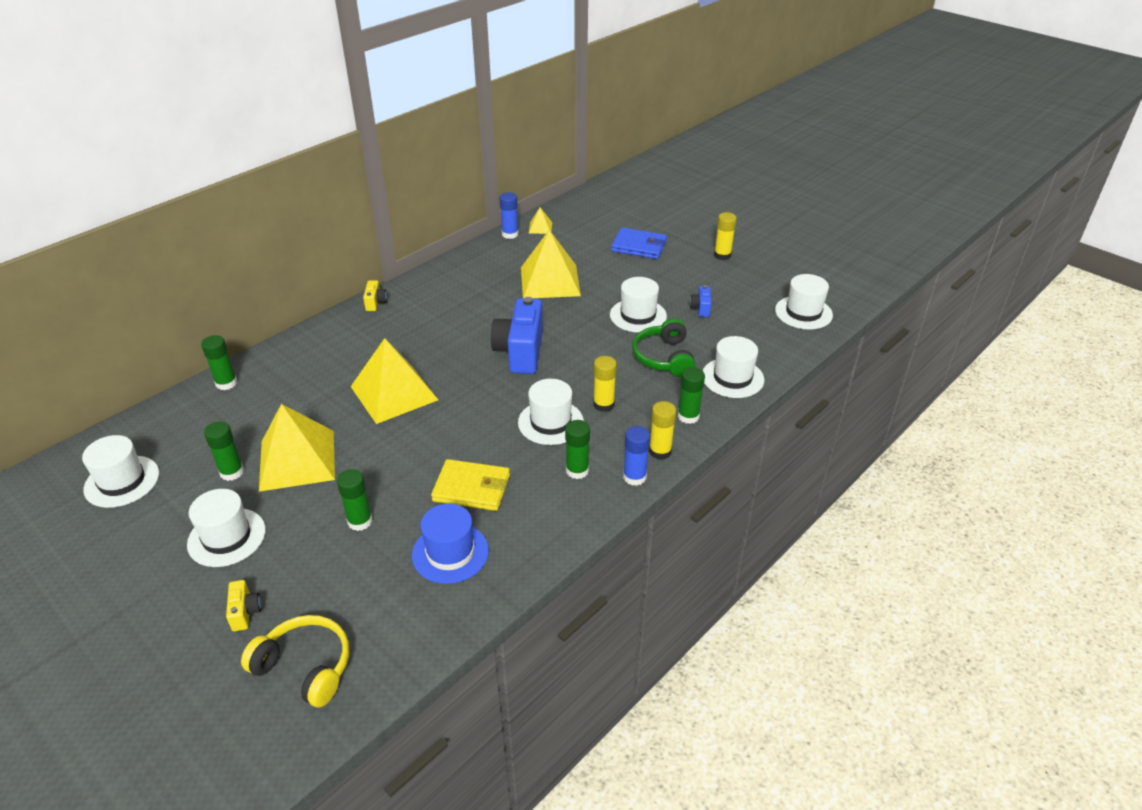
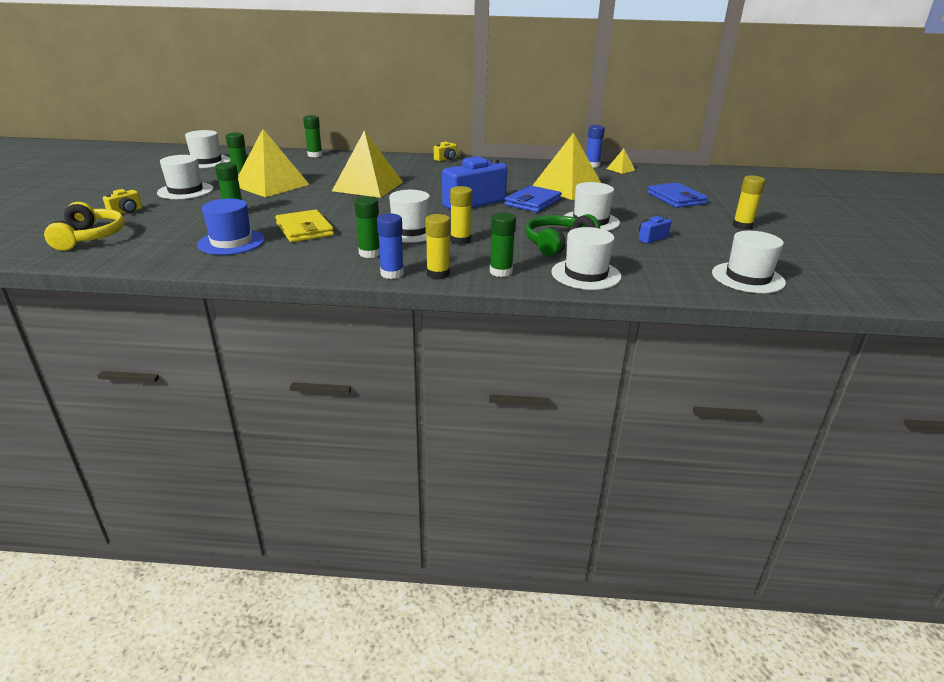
camera: 50 degrees right, 10 degrees down
none -> blue wallet [505,185,562,213]

